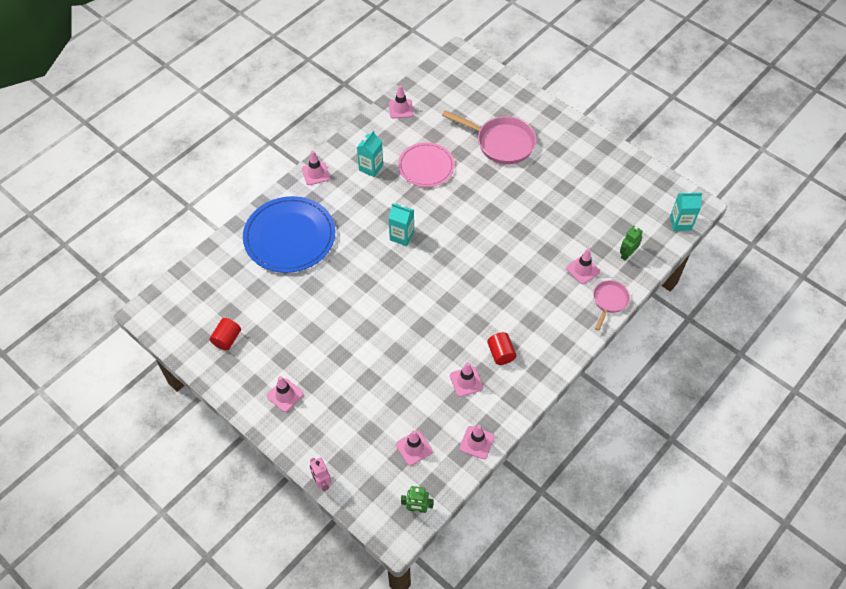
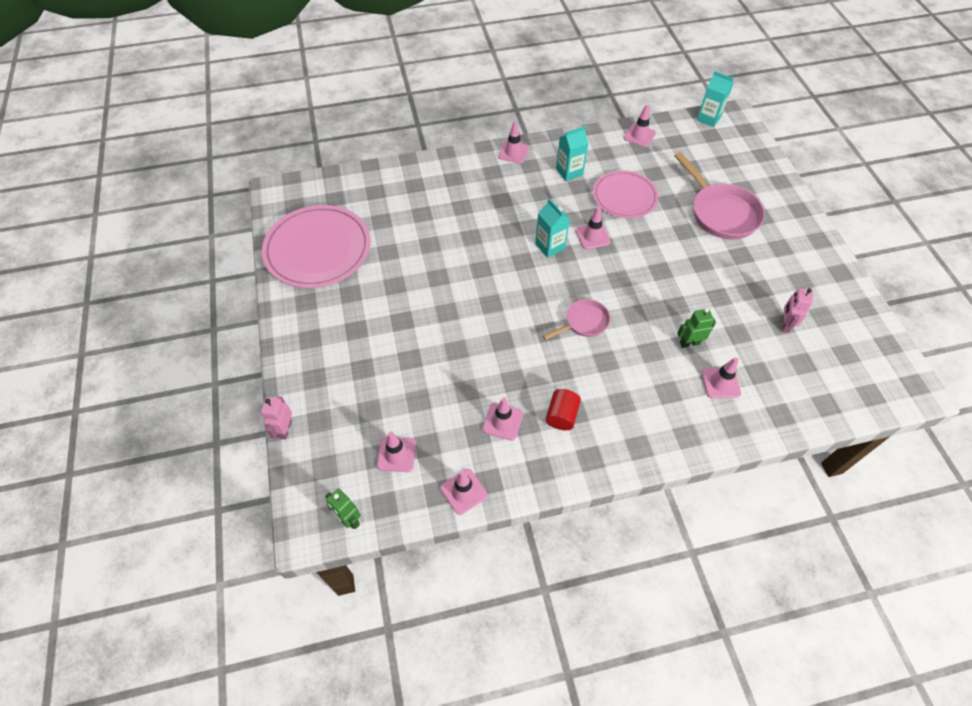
camera: 35 degrees right, 0 degrees up
red cylinder [210,318,241,351] -> pink plate [262,205,371,288]
blue plate [243,196,335,273] -> none
pink traffic cone [267,376,303,412] -> pink traffic cone moved to [575,206,611,250]
pink pan [593,280,630,331] -> pink pan moved to [543,299,610,340]
green robot [620,226,643,260] -> green robot moved to [677,308,716,348]
turquoise carton [670,192,702,231] -> turquoise carton moved to [697,71,734,127]
none -> pink robot [782,288,813,333]

